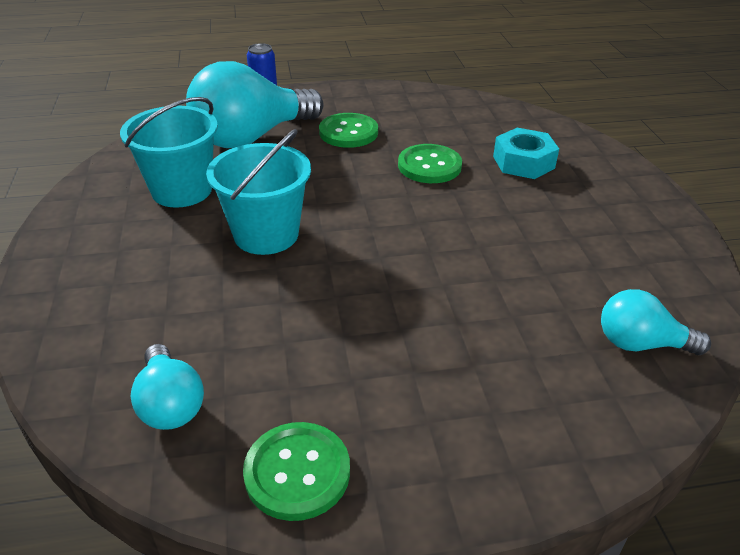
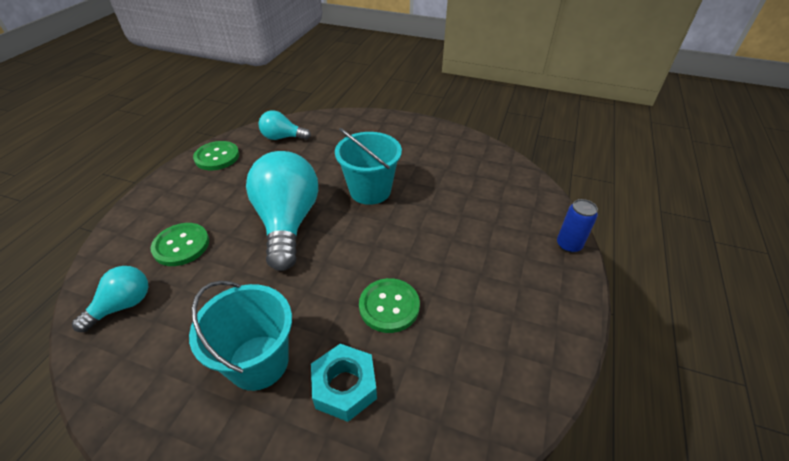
camera: 120 degrees right, 5 degrees up
turquoise bucket [120,97,218,208] -> turquoise bucket moved to [189,281,292,391]
turquoise light bulb [186,61,324,148] -> turquoise light bulb moved to [246,151,318,271]
green button [319,113,378,148] -> green button moved to [151,223,209,266]

